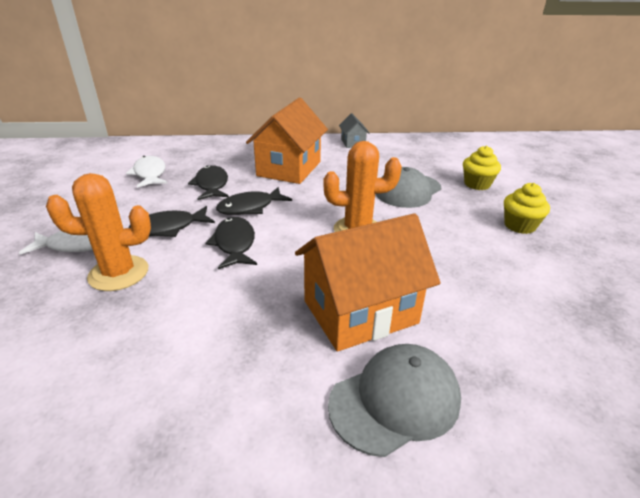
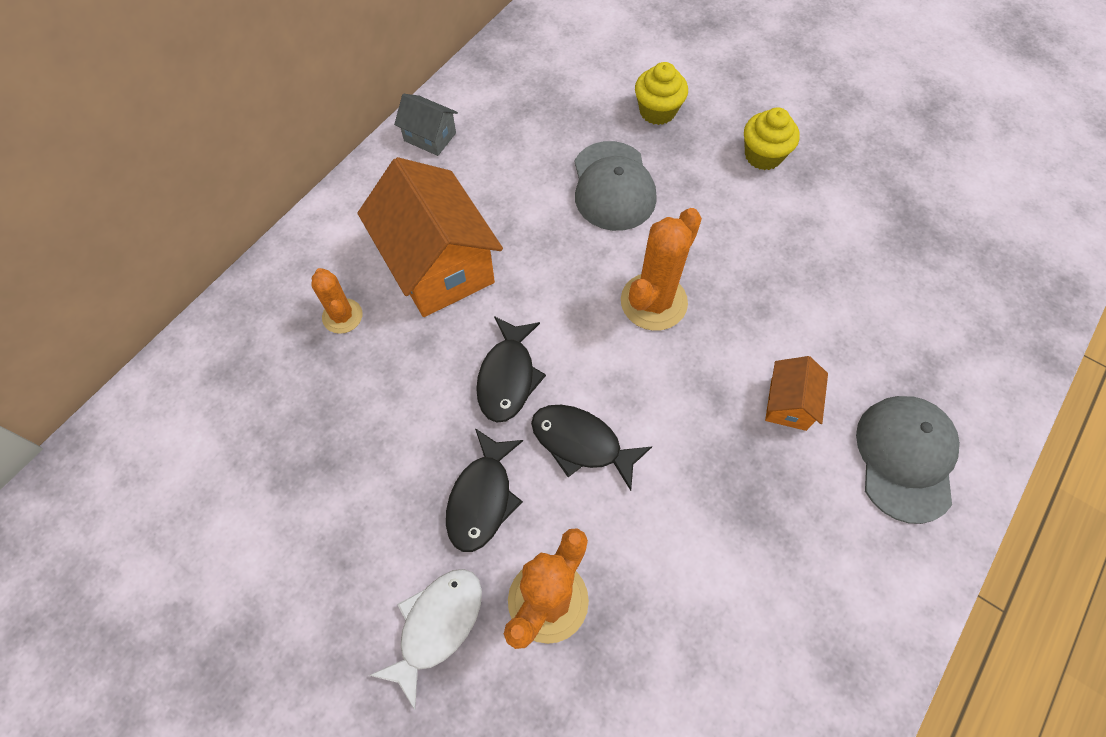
camera: 50 degrees left, 30 degrees up
white fish [126,156,167,188] -> none
black fish [188,165,229,200] -> none
orange house [295,213,440,352] -> orange house [765,356,828,431], size x0.48
none -> orange cactus [311,268,362,334]

